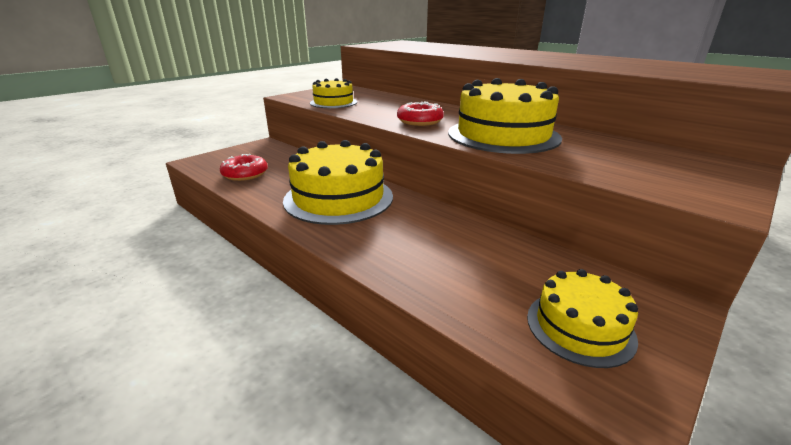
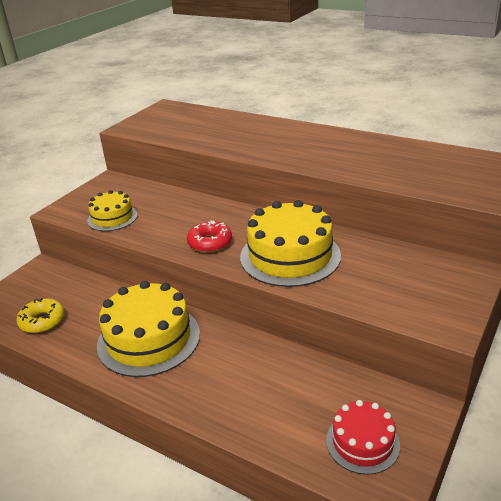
camera: 10 degrees left, 5 degrees up
red donut [220,154,268,181] -> yellow donut [17,298,65,333]
yellow cake [527,269,638,368] -> red cake [326,400,400,475]

